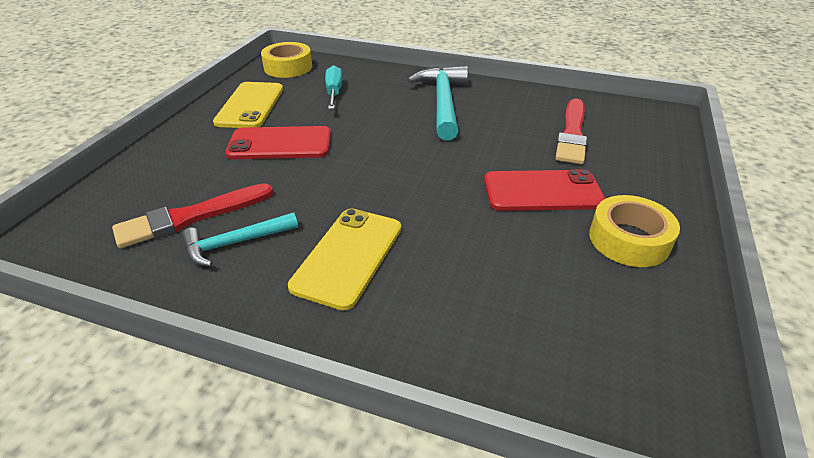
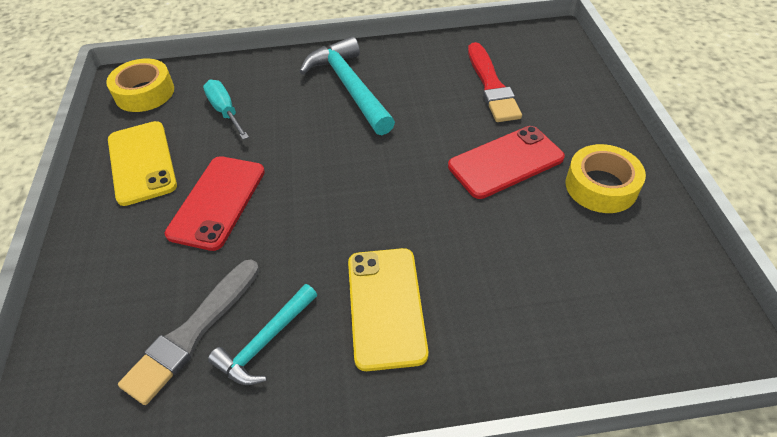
camera: 25 degrees left, 10 degrees up
red brush [112,183,274,248] -> grey brush [118,259,259,405]
red phone [225,126,331,159] -> red phone turned 45 degrees counterclockwise [165,156,265,251]

